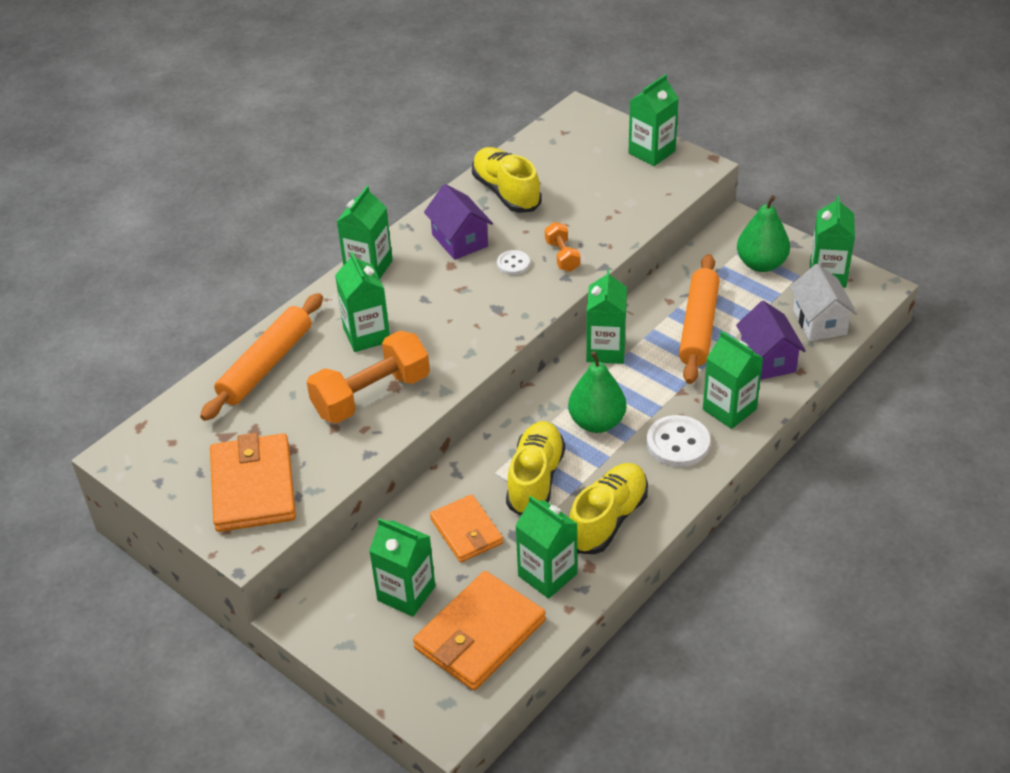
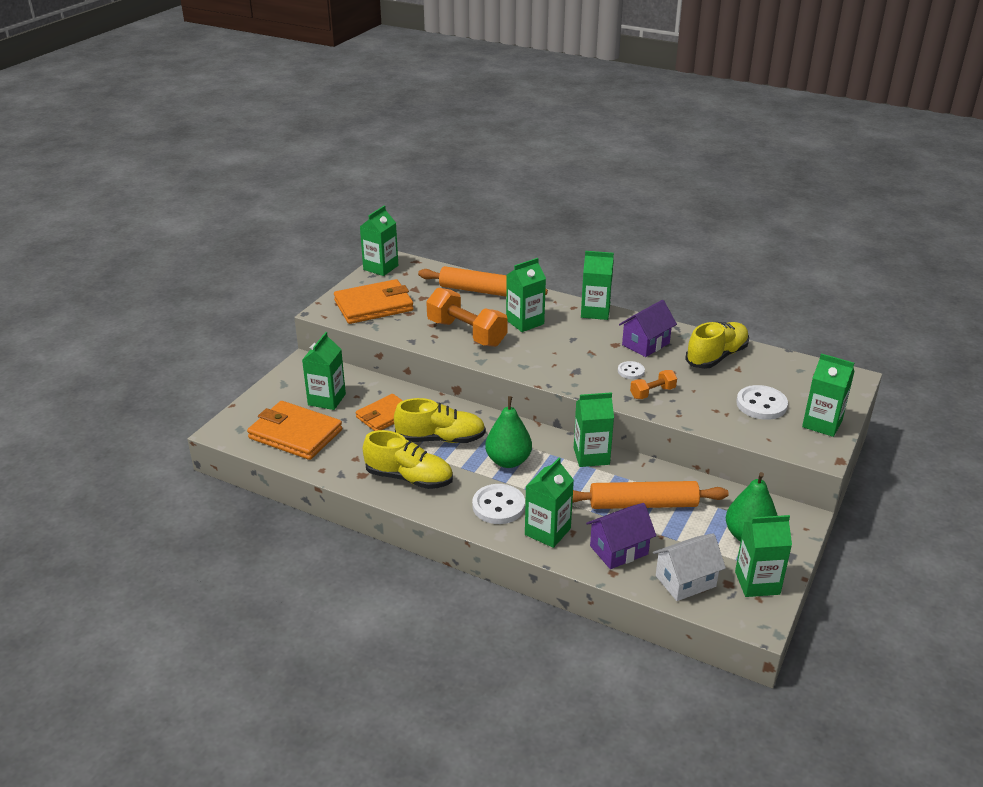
camera: 75 degrees right, 10 degrees down
green carton [515,496,578,599] -> green carton moved to [360,206,398,276]
none -> white button [736,385,788,420]

